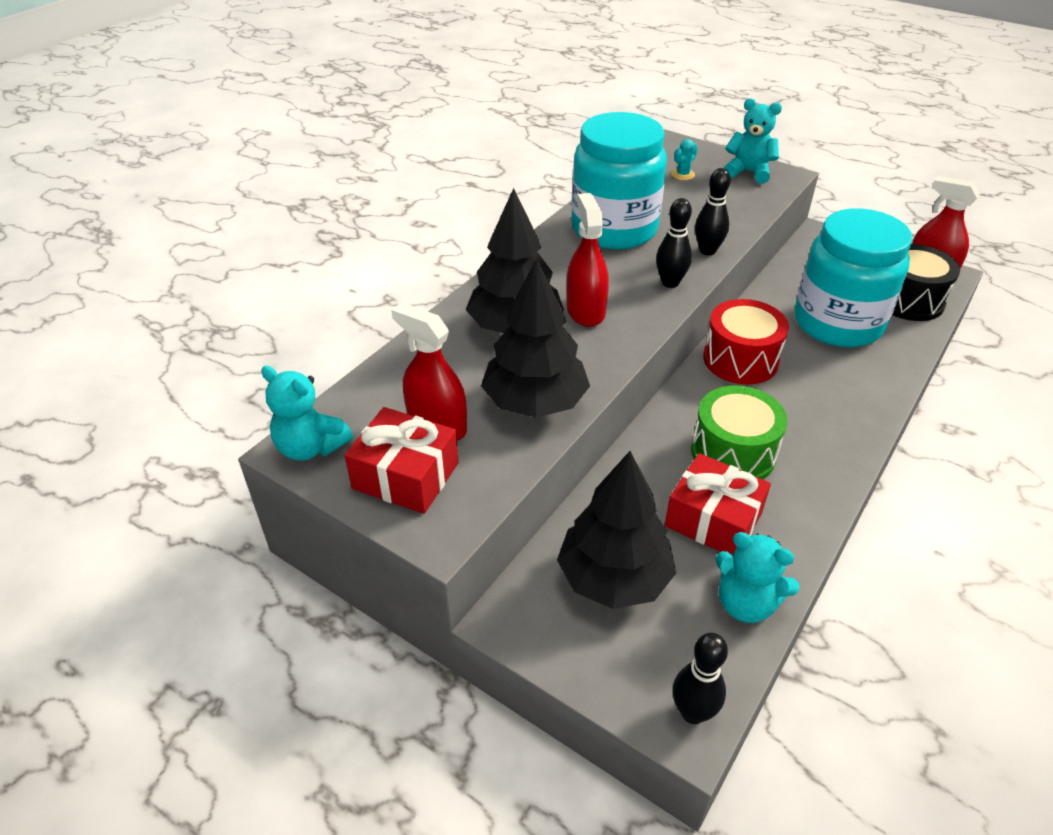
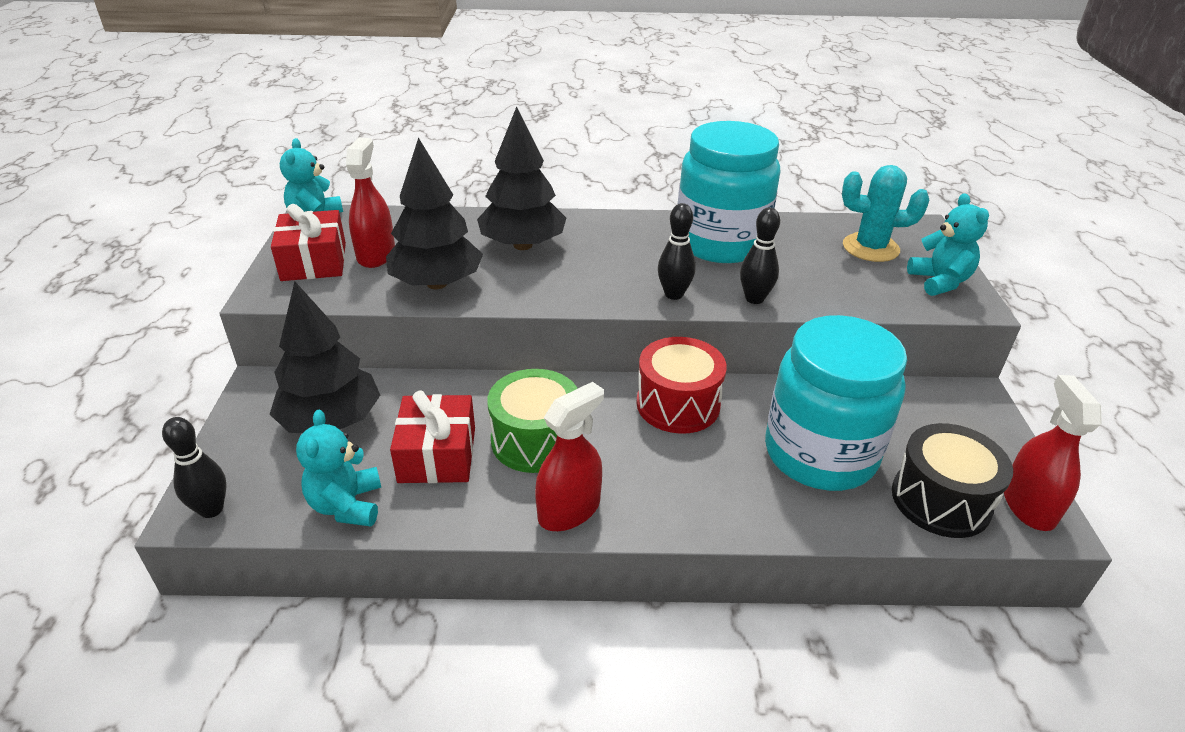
camera: 55 degrees right, 5 degrees down
red spray bottle [567,193,609,327] -> red spray bottle moved to [535,382,604,531]
turquoise cactus [671,139,698,180] -> turquoise cactus [842,165,929,262], size x2.02

